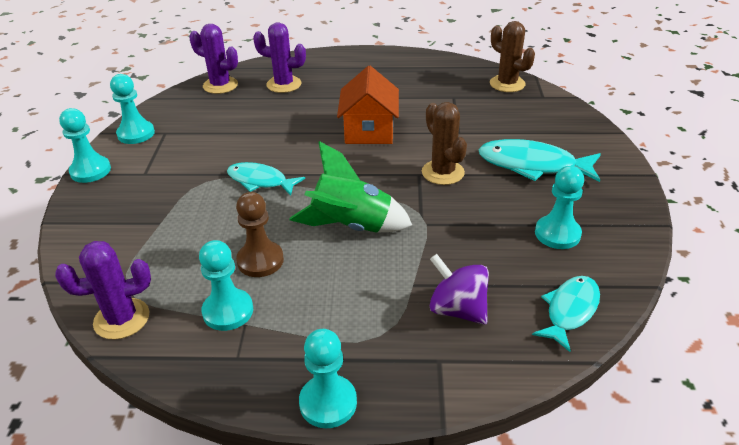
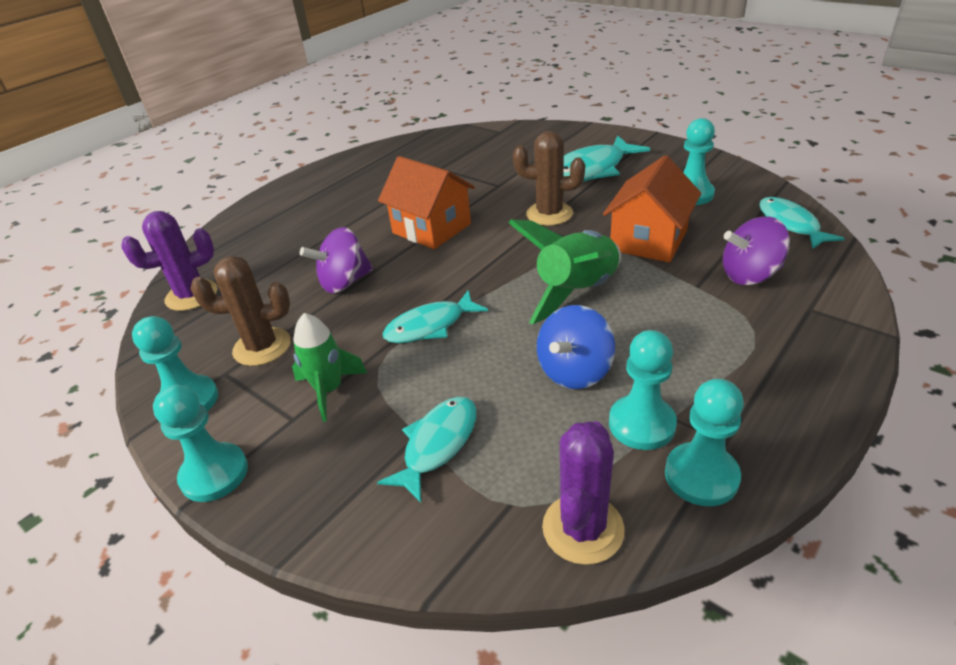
camera: 50 degrees left, 0 degrees up
brown pawn [236,192,284,277] -> blue spinning top [537,305,615,389]
purple cactus [253,22,306,93] -> none
turquoise pawn [299,329,357,428] -> turquoise pawn moved to [665,379,744,506]
brown cactus [490,21,535,92] -> brown cactus moved to [190,256,291,366]
none -> green rocket [292,313,367,422]
none -> purple spinning top [300,227,373,293]
none -> turquoise fish [377,397,477,503]
none -> orange house [603,155,701,263]

